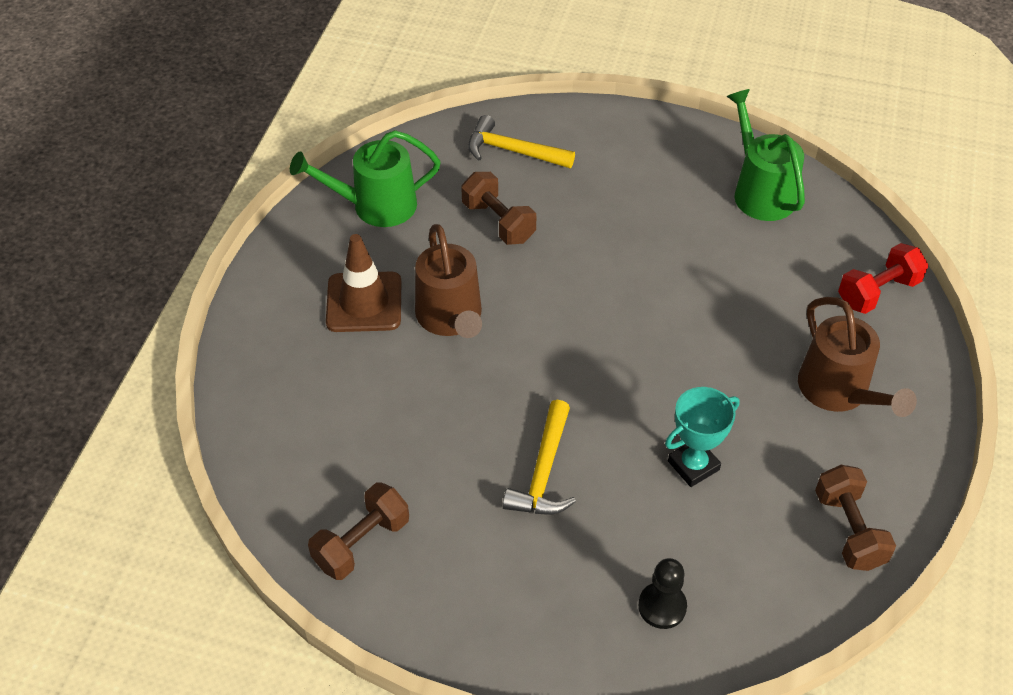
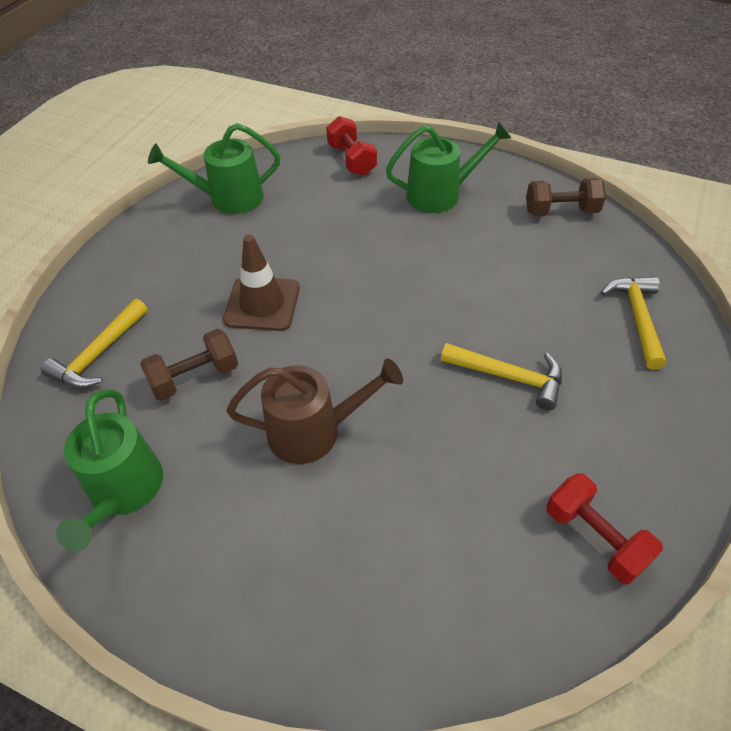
camera: 80 degrees left, 0 degrees up
brown dumbbell [308,482,409,580] -> red dumbbell [546,473,663,584]
brown traffic cone [326,234,401,332] -> brown traffic cone moved to [223,234,300,331]
black pawn [638,558,687,629] -> yellow hammer [601,276,666,369]
turquoise trophy [665,387,740,487] -> none
brown watering can [798,297,917,417] -> green watering can [386,122,511,213]

